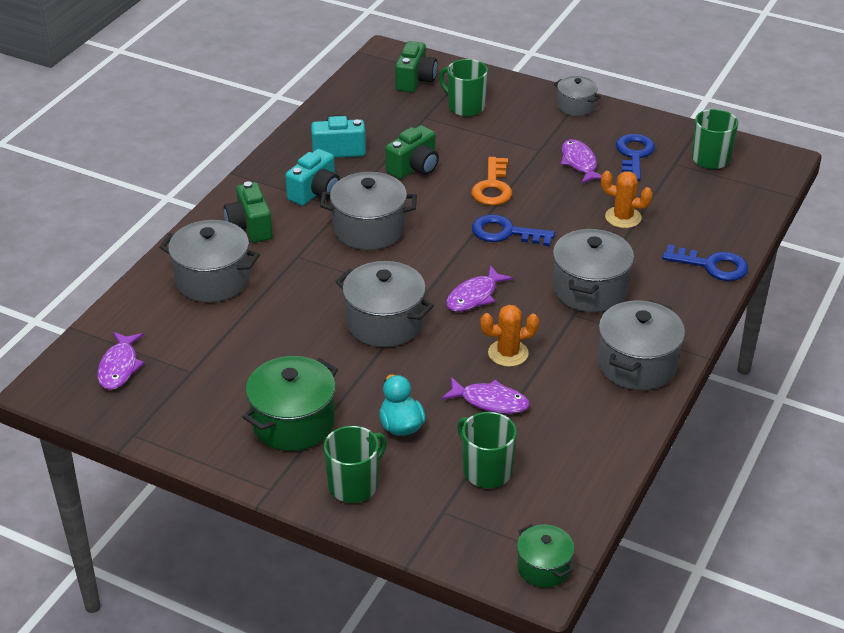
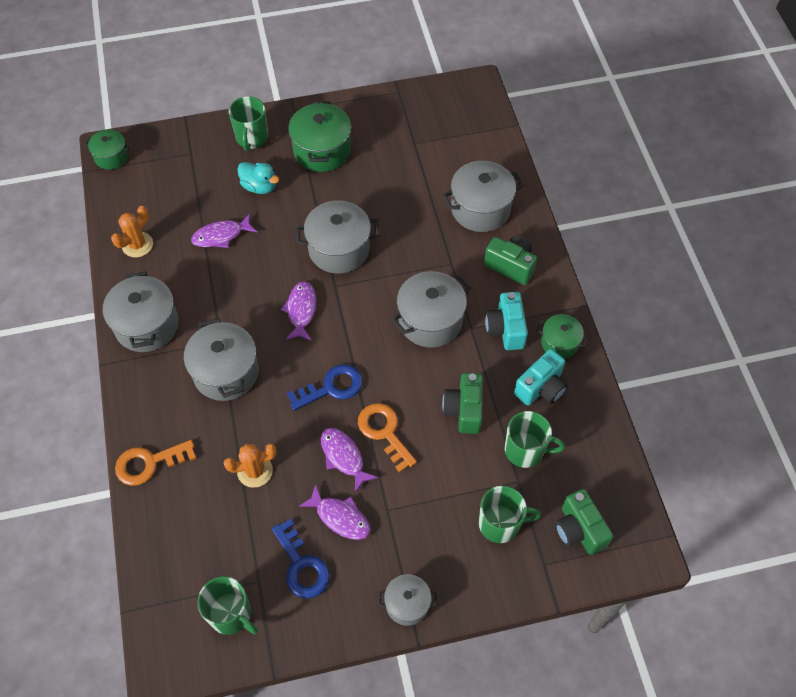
camera: 140 degrees right, 20 degrees up
purple fish [97,332,145,390] -> purple fish moved to [321,428,378,493]
green mug [457,412,517,488] -> green mug moved to [505,411,565,468]
orange cactus [480,305,539,367] -> orange cactus moved to [111,206,153,257]
blue key [662,244,748,281] -> orange key [115,440,196,486]
none -> green pot [537,314,589,359]

